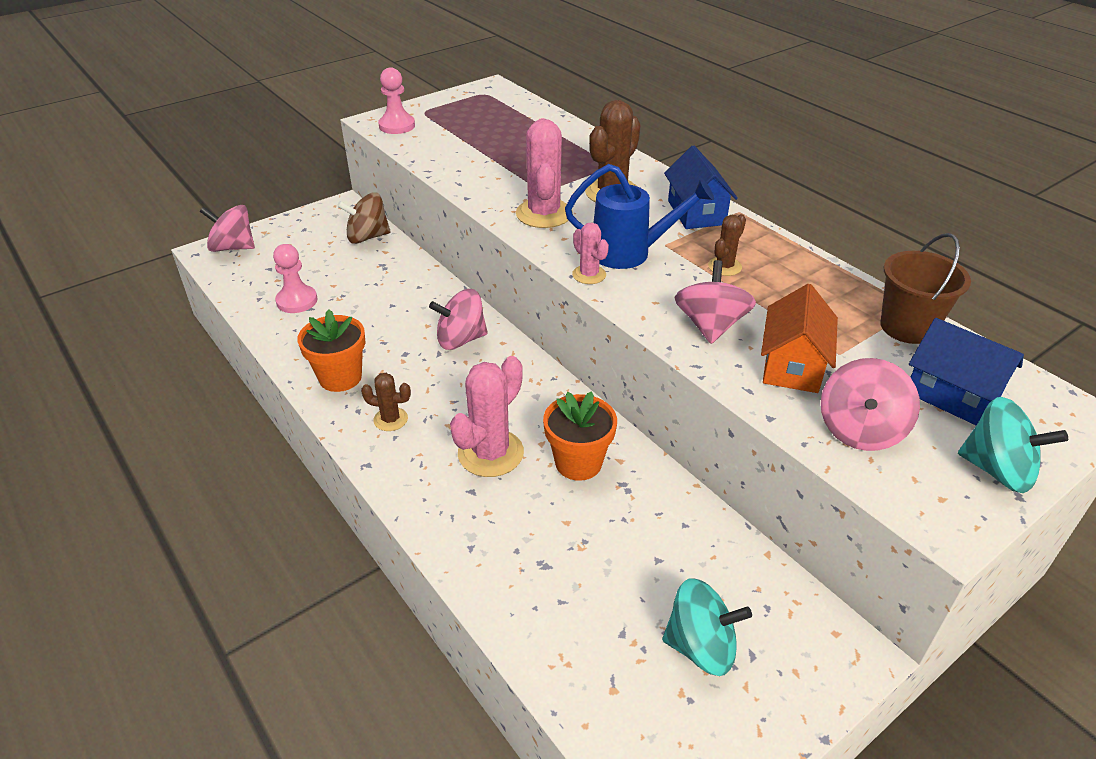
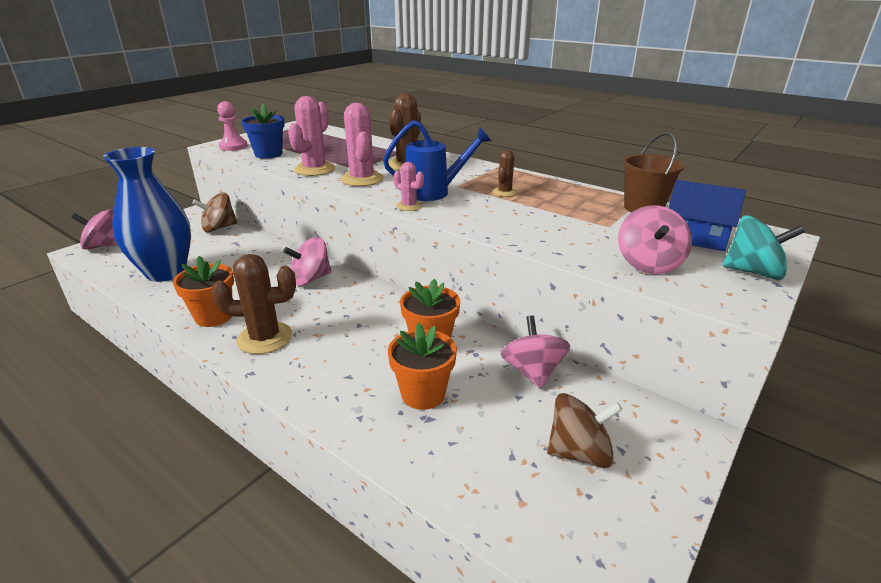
camera: 15 degrees left, 10 degrees down
pink pawn [273,244,318,313] -> blue vase [103,147,191,282]
brown cactus [361,373,411,431] -> brown cactus [211,254,296,354], size x1.85
pink cactus [450,356,524,477] -> pink cactus moved to [288,96,335,176]
turquoise spinning top [662,578,752,676] -> brown spinning top [547,393,623,468]
blue house [664,146,738,229] -> none
pink spinning top [675,260,756,344] -> pink spinning top moved to [501,316,570,389]
orange house [761,284,838,393] -> none
none -> blue flower pot [241,103,285,159]
none -> orange flower pot [388,323,457,410]

